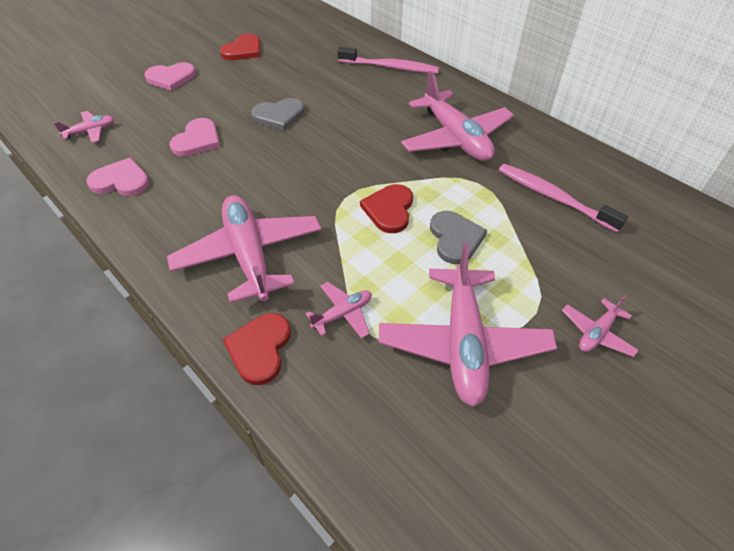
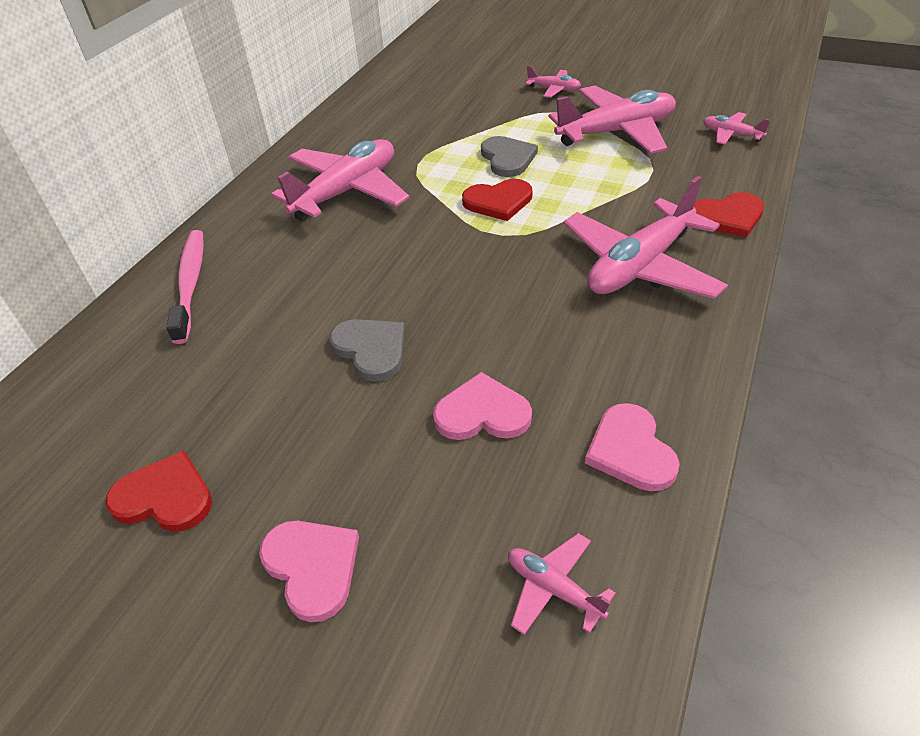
camera: 110 degrees left, 5 degrees down
pink plane [306,282,372,339] -> pink plane moved to [703,112,770,145]
grey heart [430,211,487,264] -> grey heart turned 105 degrees clockwise [481,136,538,177]
pink toothbrush [499,164,628,232] -> none

